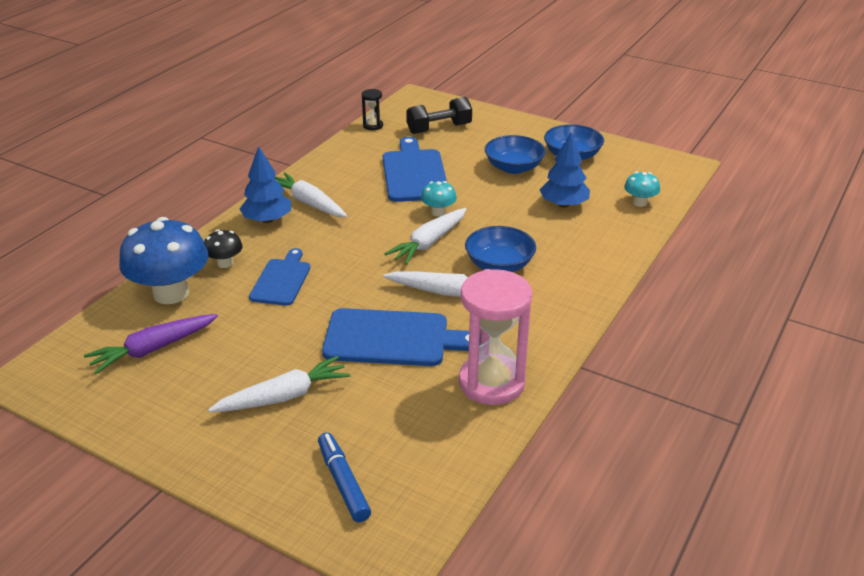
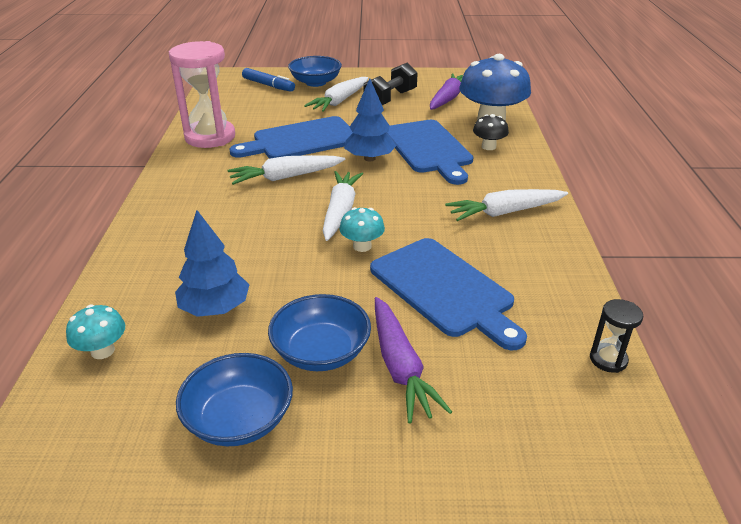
camera: 150 degrees right, 0 degrees up
blue tree [239,146,291,223] -> blue tree moved to [344,78,396,161]
blue cutting board [249,248,310,306] -> blue cutting board [386,120,473,185], size x1.57
white carrot [275,172,347,217] -> white carrot turned 150 degrees clockwise [445,189,568,221]
black dumbbell [406,97,472,134] -> black dumbbell moved to [364,63,418,105]
blue bowl [465,226,536,272] -> blue bowl moved to [288,56,342,87]
none -> purple carrot [375,297,452,424]

